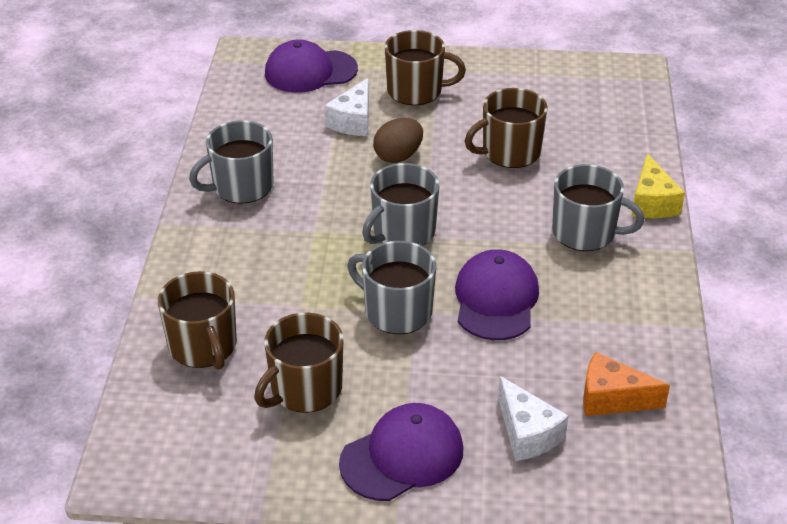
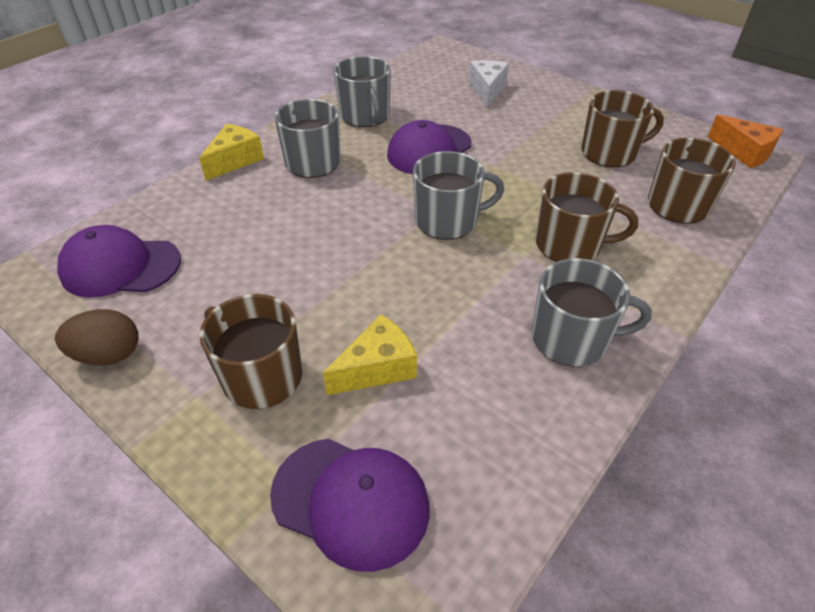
camera: 145 degrees left, 5 degrees up
white cheese [324,78,369,136] -> yellow cheese [323,315,417,395]
purple cap [339,403,463,501] -> purple cap moved to [57,225,181,298]
grey mug [347,241,436,334] -> grey mug moved to [334,56,391,127]
brown egg [373,118,423,163] -> brown egg moved to [55,309,139,366]
brown mug [465,88,548,168] -> brown mug moved to [535,172,638,262]
orange cheese [583,352,670,416] -> orange cheese moved to [708,114,783,168]

